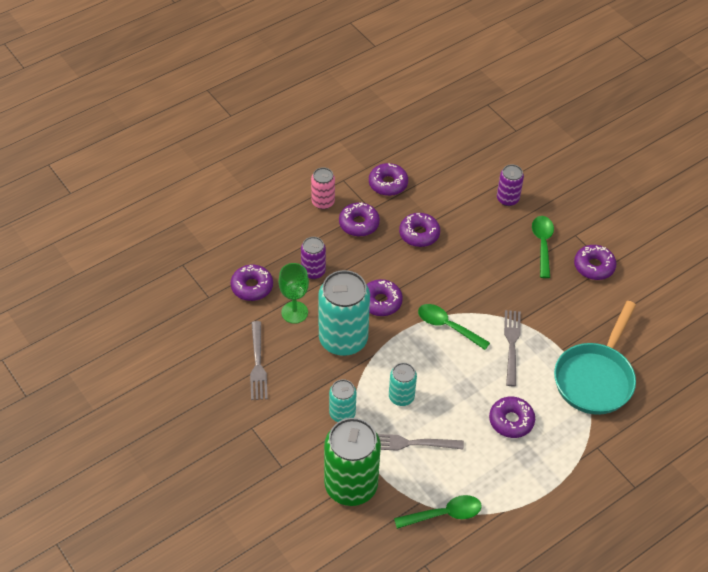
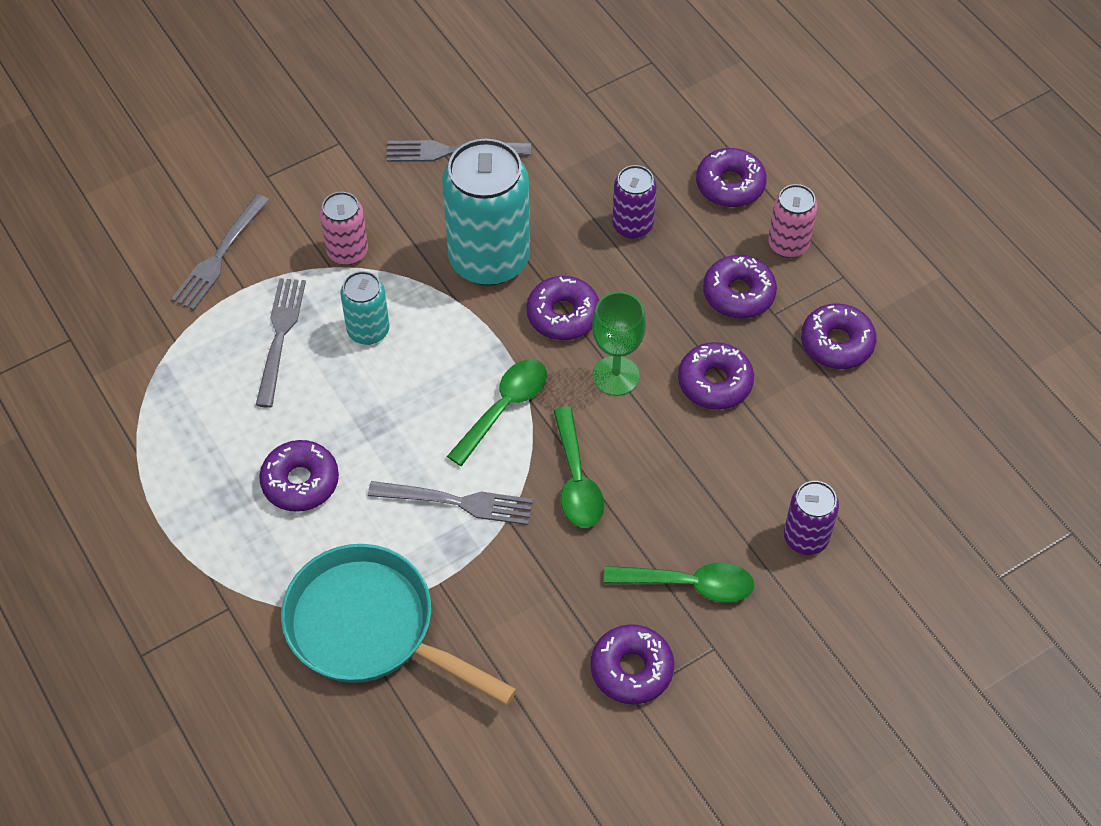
camera: 95 degrees right, 5 degrees up
purple donut [230,265,273,301] -> purple donut moved to [696,148,767,207]
green goblet [279,263,309,324] -> green goblet moved to [592,292,646,396]
green can [324,418,381,506] -> grey fork [171,194,269,310]
turquoise can [329,379,356,422] -> pink can [320,192,368,265]
green spoon [394,495,482,529] -> green spoon moved to [553,407,604,528]

